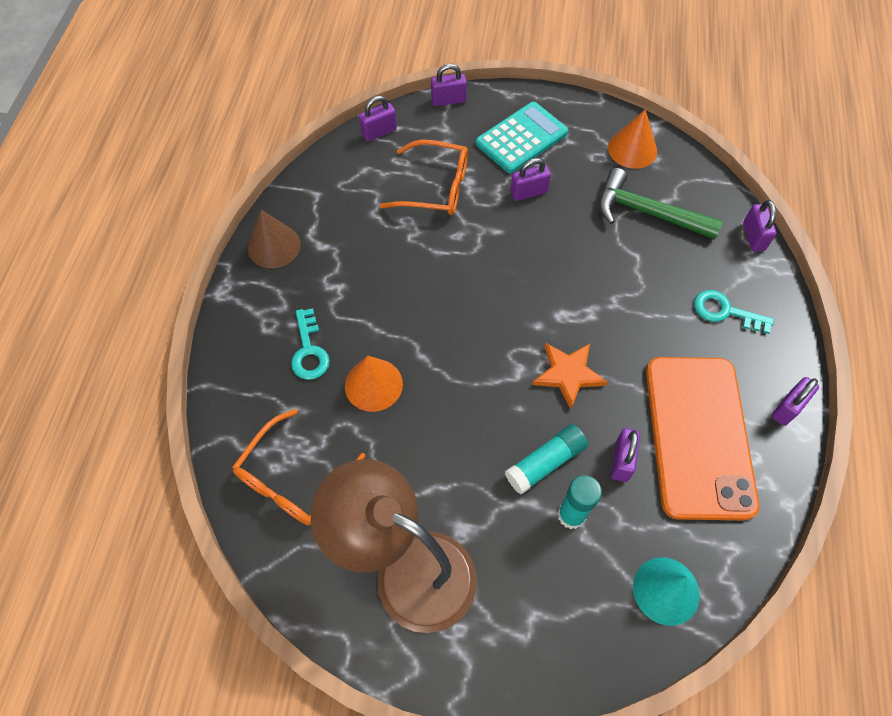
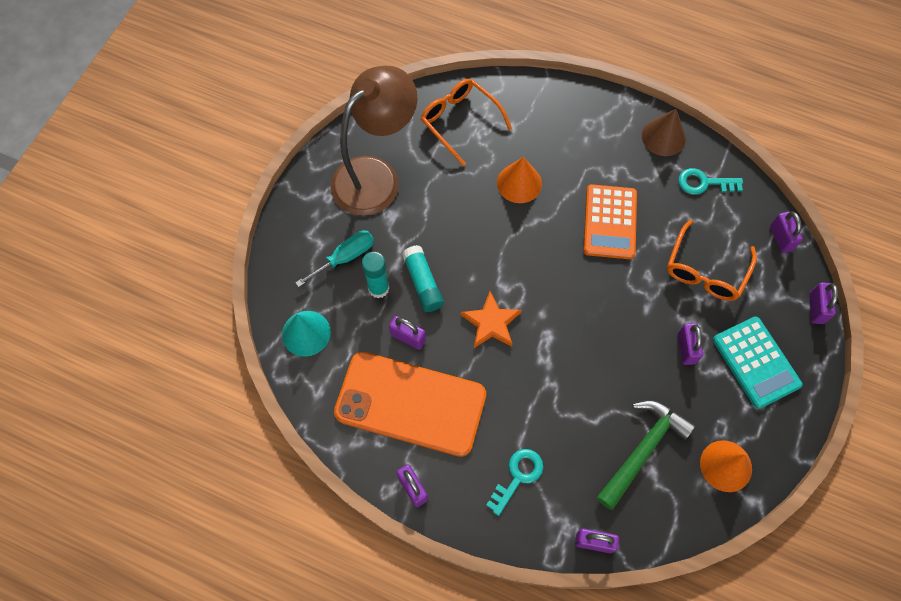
camera: 105 degrees right, 5 degrees up
turquoise key [291,308,330,380] -> turquoise key moved to [678,168,743,195]
none -> turquoise screwdriver [295,230,374,287]
none -> orange calculator [583,184,637,259]

